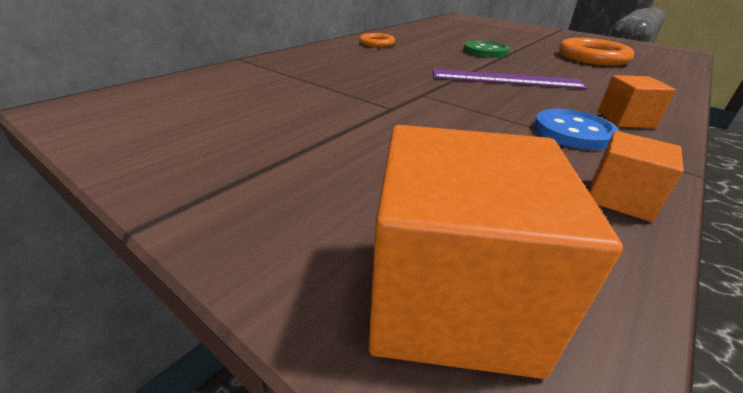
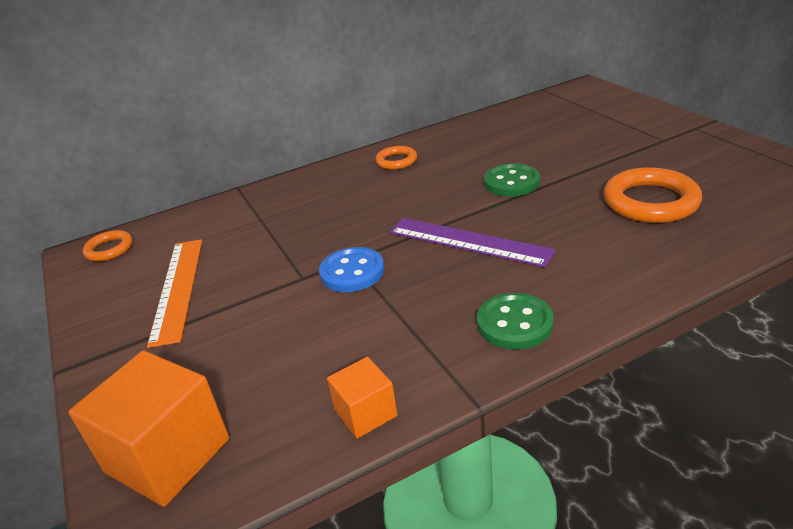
camera: 30 degrees right, 0 degrees up
blue button [534,109,619,150] -> blue button moved to [319,247,384,292]
orange cube [598,75,676,128] -> green button [477,293,554,350]
none -> orange ring [83,230,133,261]
none -> orange ruler [147,239,202,348]

